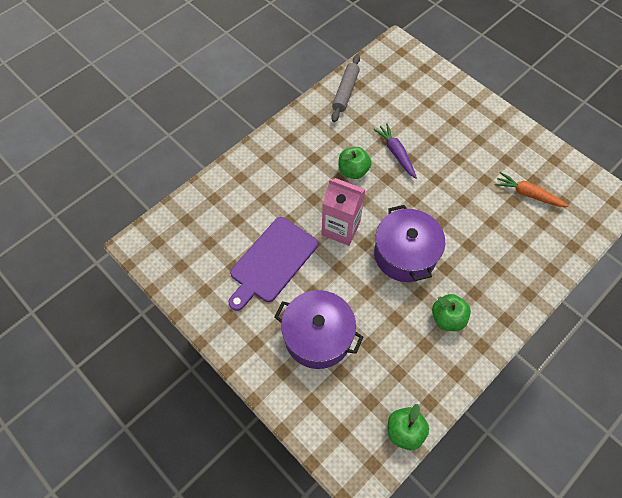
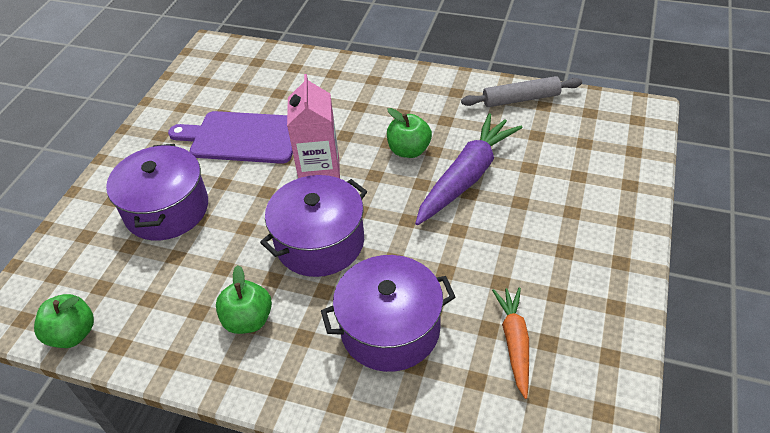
camera: 65 degrees right, 15 degrees down
purple carrot [373,123,417,179] -> purple carrot [415,113,523,225], size x1.66
none -> purple pot [321,255,455,372]

